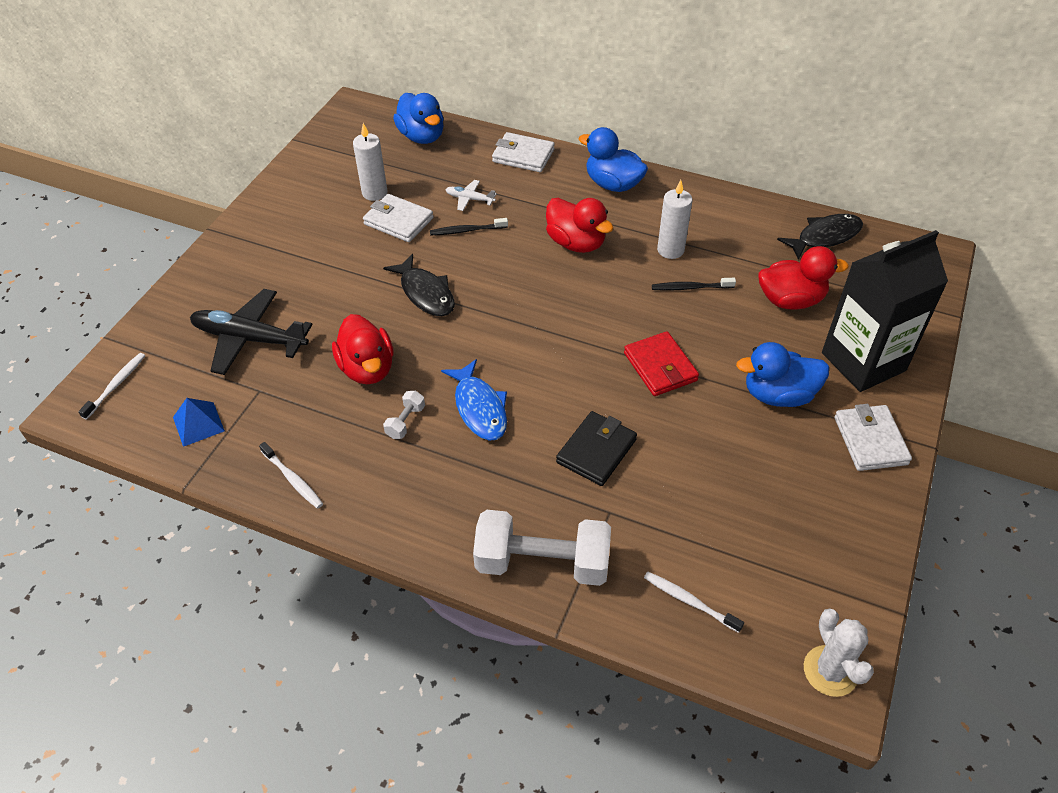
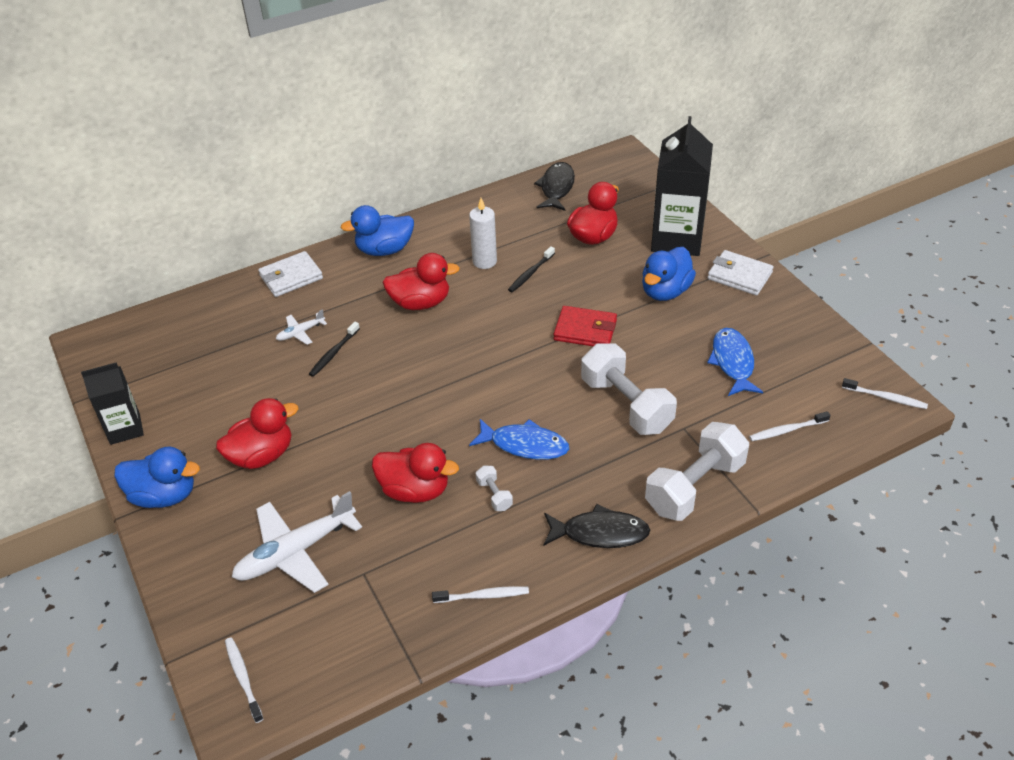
camera: 50 degrees left, 5 degrees down
blue pyramid [173,398,225,447] -> none
black plane [190,289,313,375] -> white plane [232,491,362,593]
white candle [353,123,387,201] -> none
white wallet [363,194,433,242] -> none
black fish [383,254,455,316] -> black fish moved to [543,504,650,548]
blue duck [393,93,444,144] -> blue duck moved to [114,447,200,508]
black wallet [556,411,637,486] -> white dumbbell [581,343,677,435]
white cactus [804,608,874,697] -> white toothbrush [842,378,928,409]
none -> black carton [81,362,144,445]
none -> red duck [216,398,298,469]
none -> blue fish [707,328,763,396]

